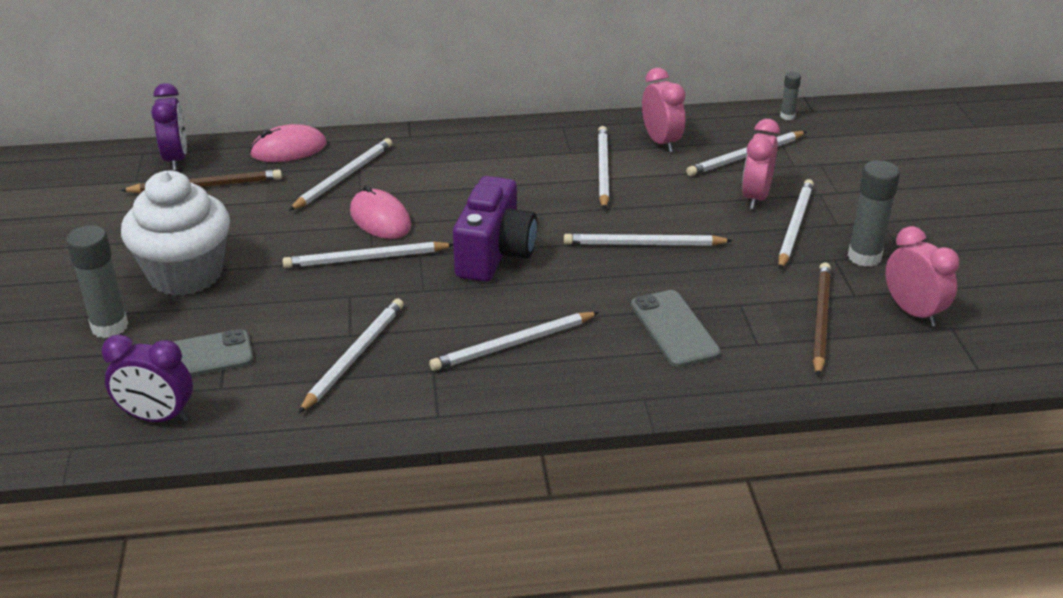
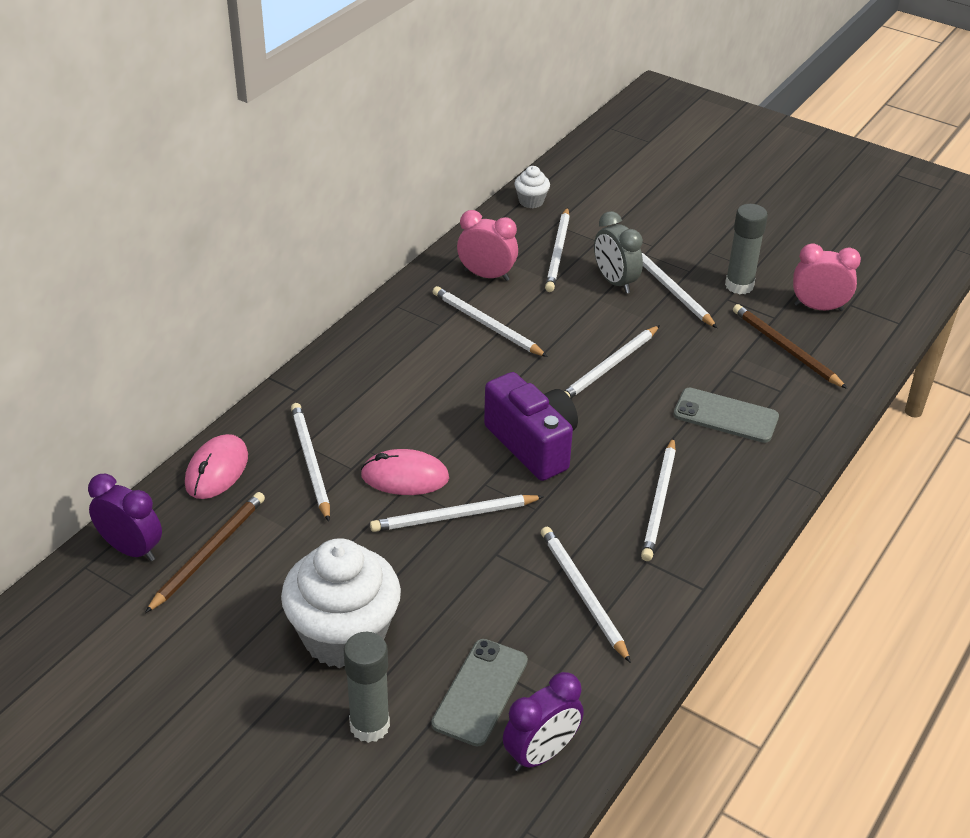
camera: 50 degrees left, 5 degrees up
white pencil [282,241,453,268] -> white pencil turned 45 degrees clockwise [370,495,544,532]
pink clock [742,119,780,209] -> grey clock [594,211,643,294]
grey glue stick [780,72,801,120] -> white cupcake [514,166,550,208]

